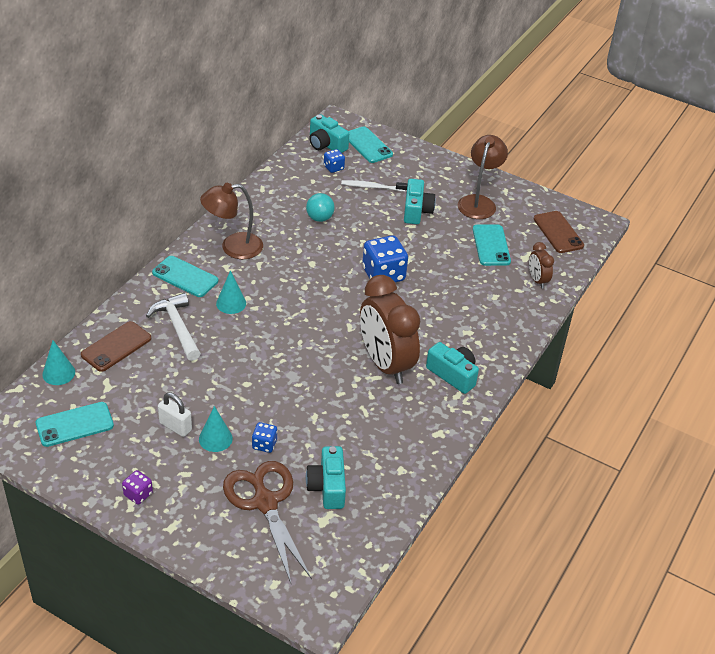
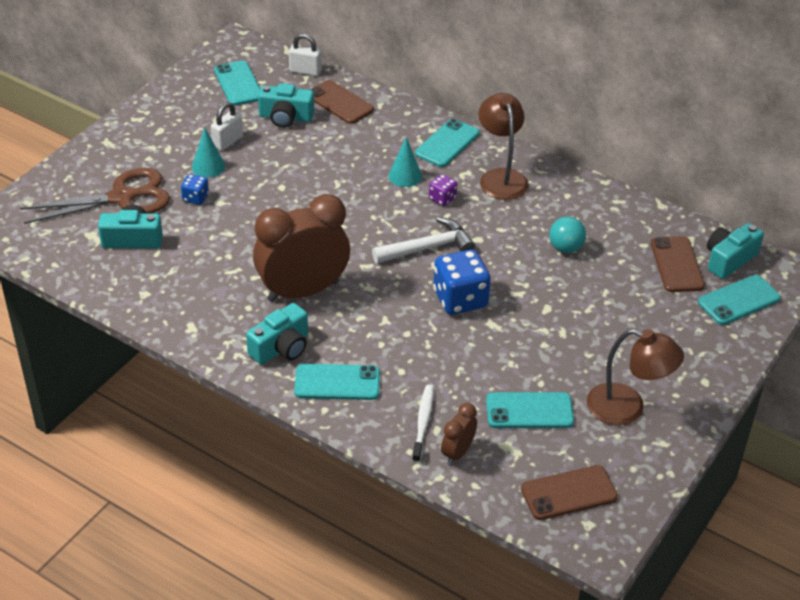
camera: 95 degrees right, 0 degrees up
turquoise cone [42,340,75,385] -> white padlock [289,33,322,76]
purple dice [122,470,153,505] -> purple dice moved to [429,174,457,206]
white hammer [146,293,201,361] -> white hammer moved to [372,217,475,264]
blue dice [324,149,345,173] -> brown phone [651,236,705,292]
white toothbrush [341,180,408,192] -> white toothbrush moved to [412,385,434,463]
turquoise camera [404,179,436,224] -> turquoise camera moved to [258,83,314,128]
brown clock [529,242,554,289] -> brown clock turned 45 degrees counterclockwise [441,403,477,465]
none -> turquoise phone [294,364,380,400]

